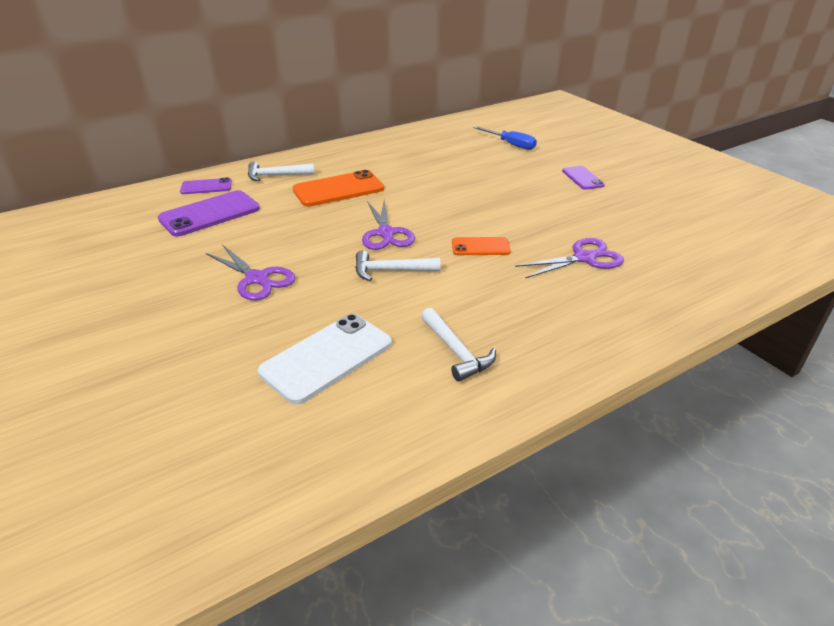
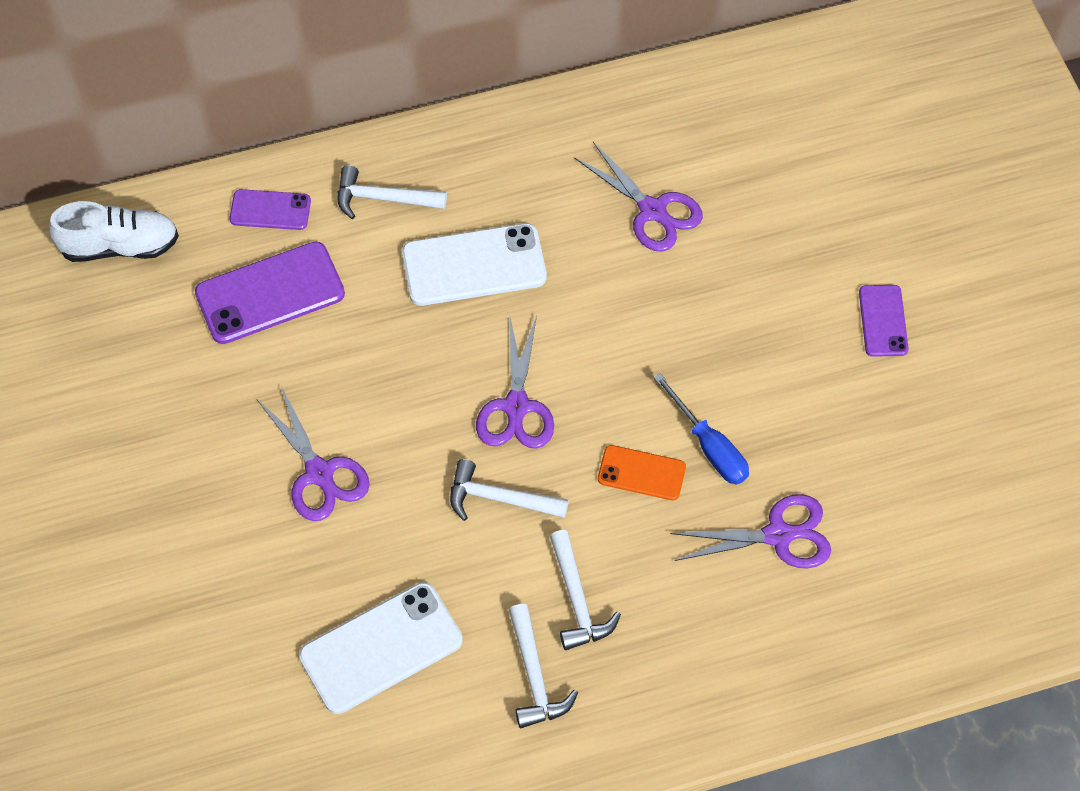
camera: 15 degrees right, 25 degrees up
orange phone [293,170,384,207] -> white phone [402,223,547,306]
blue screwdriver [473,126,537,150] -> blue screwdriver moved to [653,373,749,485]
none -> white shoe [49,201,179,262]
none -> white hammer [550,530,621,650]
none -> purple scissors [574,142,703,252]

